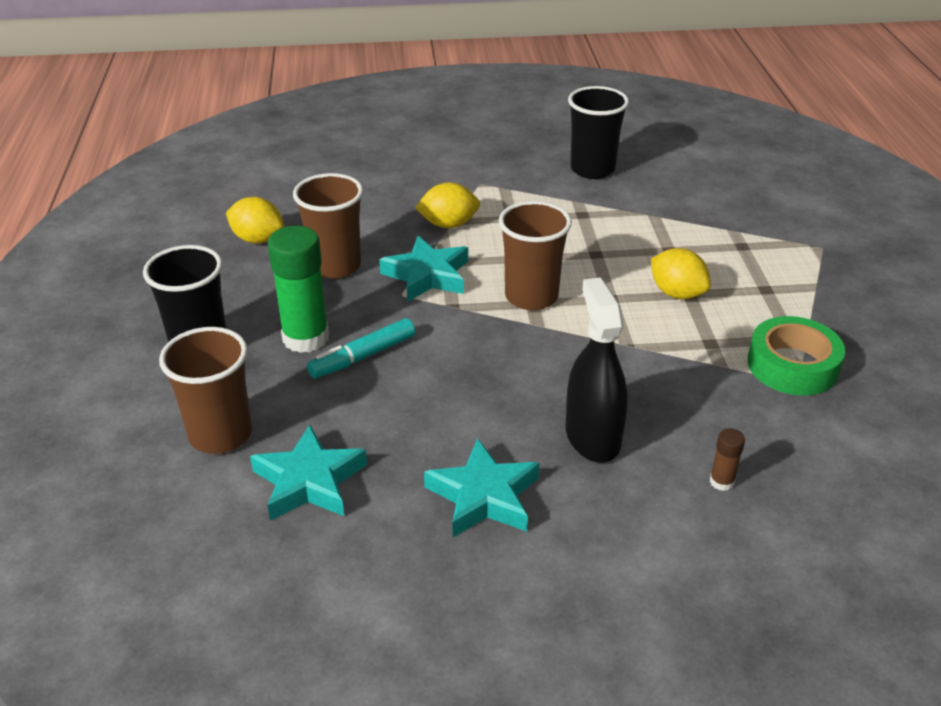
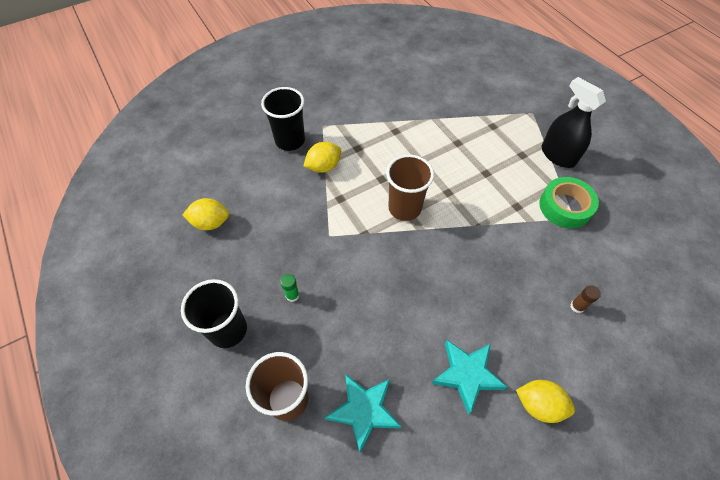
camera: 25 degrees left, 20 degrees up
green glue stick [268,226,329,353] -> green glue stick [280,274,299,302], size x0.45
brown cup [293,173,363,279] -> none
turquoise marker [307,318,415,378] -> none
turquoise star [379,236,468,302] -> none
black spray bottle [566,277,628,463] -> black spray bottle moved to [542,77,606,168]
black cup [568,86,629,179] -> black cup moved to [261,87,305,151]
yellow lemon [651,248,711,299] -> yellow lemon moved to [516,380,575,423]

